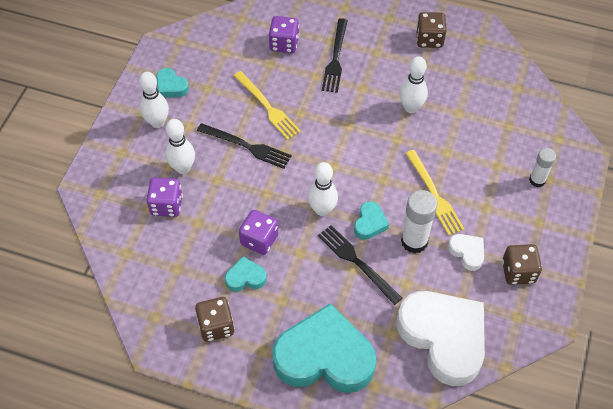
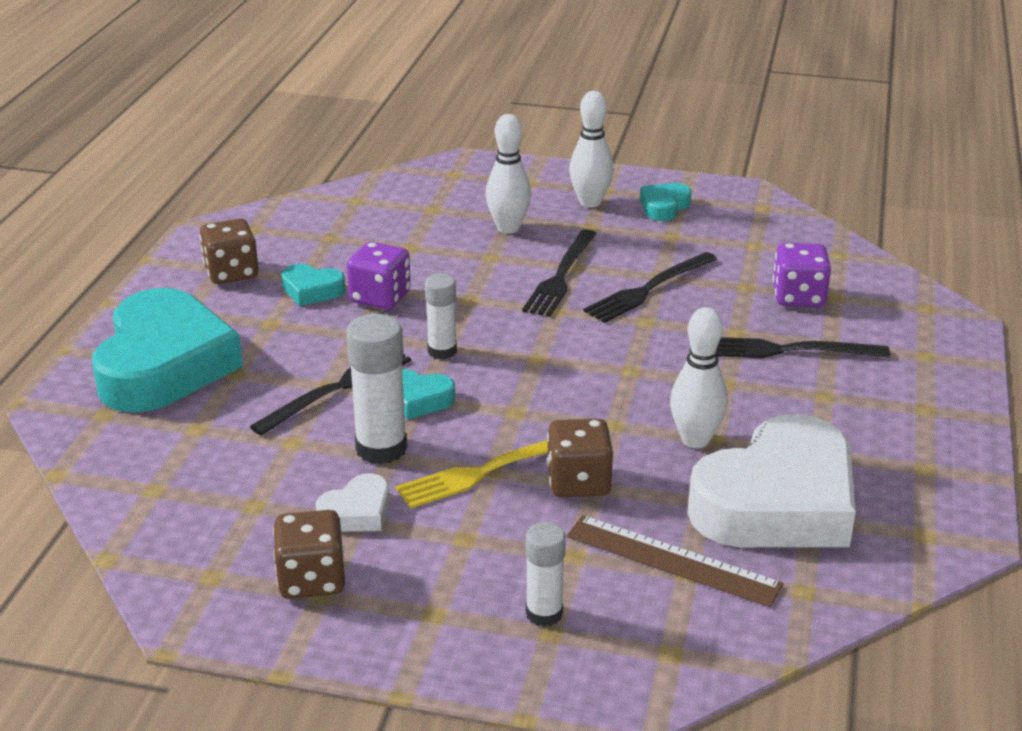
camera: 85 degrees right, 25 degrees down
purple dice [146,178,183,217] -> none
turquoise heart [225,256,267,292] -> turquoise heart turned 120 degrees clockwise [281,264,346,306]
yellow fork [234,71,301,140] -> black fork [583,252,717,323]
white bowling pin [308,162,338,216] -> white glue stick [425,273,457,359]
white heart [397,291,485,386] -> white heart moved to [688,414,856,547]
brown dice [416,12,446,48] -> brown dice moved to [547,419,613,497]
none -> brown ruler [567,515,784,607]

